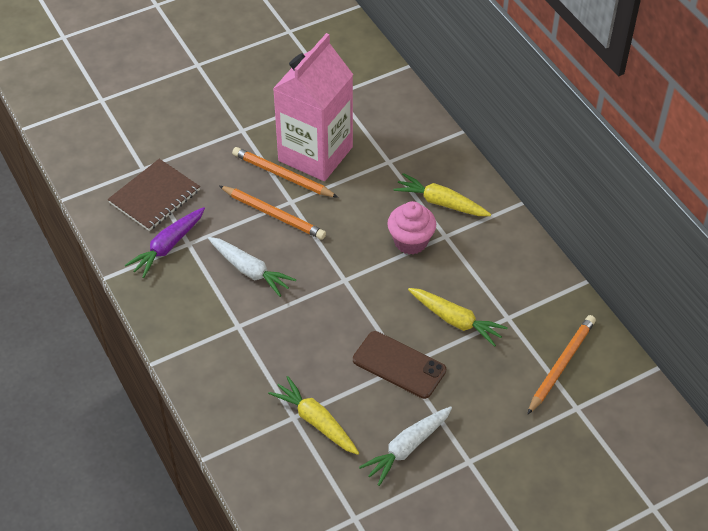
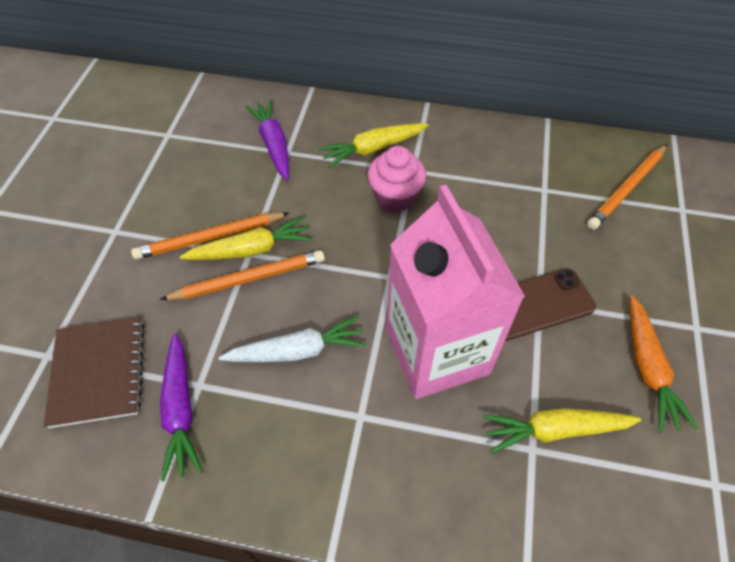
camera: 50 degrees left, 5 degrees up
pink carton [273,33,353,181] -> pink carton moved to [386,185,525,399]
white carrot [359,406,452,486] -> orange carrot [630,295,698,432]
yellow carrot [408,288,508,347] -> yellow carrot moved to [180,216,312,260]
orange pencil [527,315,596,415] -> orange pencil turned 120 degrees counterclockwise [587,144,667,230]
none -> purple carrot [245,99,289,181]

